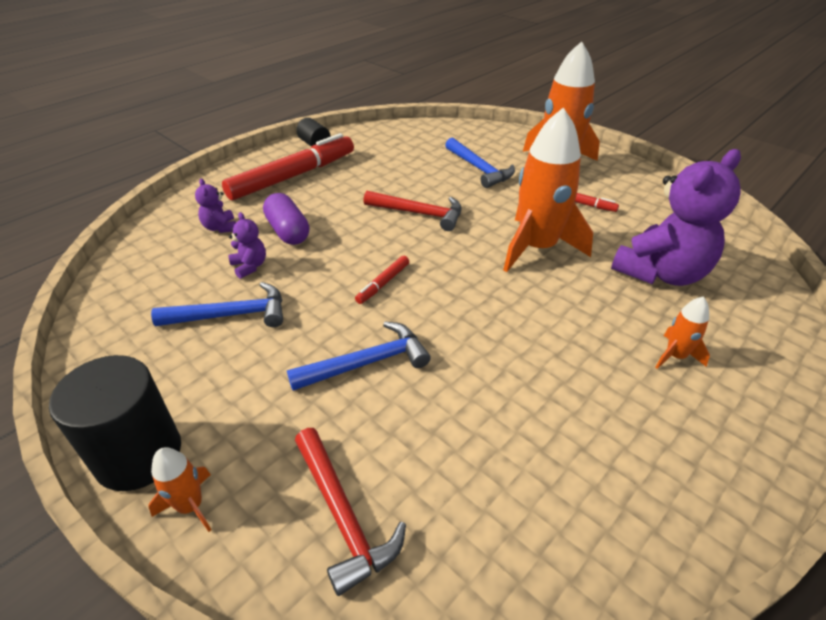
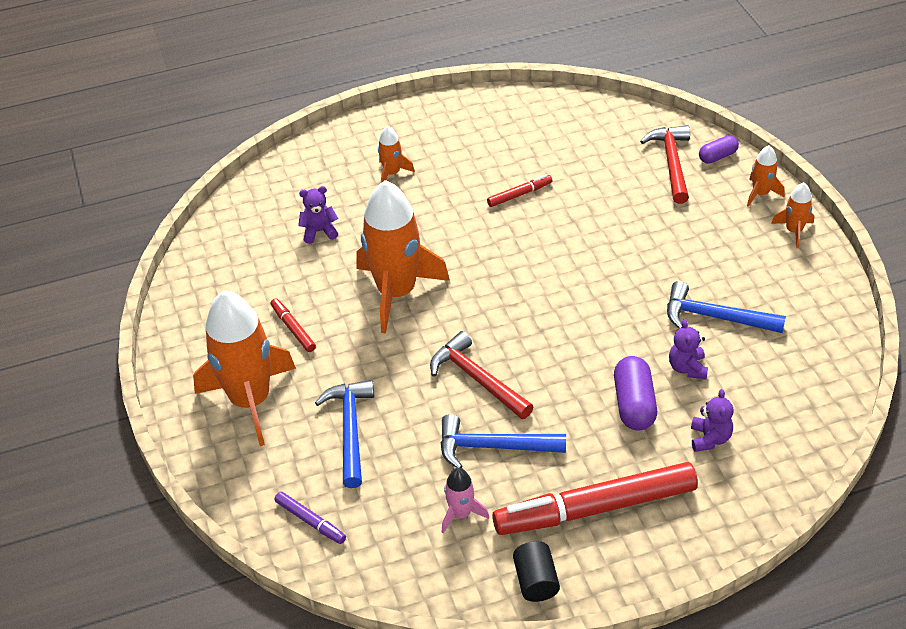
camera: 150 degrees left, 5 degrees up
black cylinder [49,355,181,491] -> orange rocket [771,182,814,248]
blue hammer [287,322,431,391] -> blue hammer moved to [440,414,566,468]
red marker [355,256,409,304] -> red marker moved to [487,174,553,207]
purple teddy bear [611,149,741,286] -> purple teddy bear [298,186,338,244], size x0.43
none -> purple marker [274,491,346,544]
none -> pink rocket [442,468,489,533]
none -> purple capsule [699,135,739,164]

